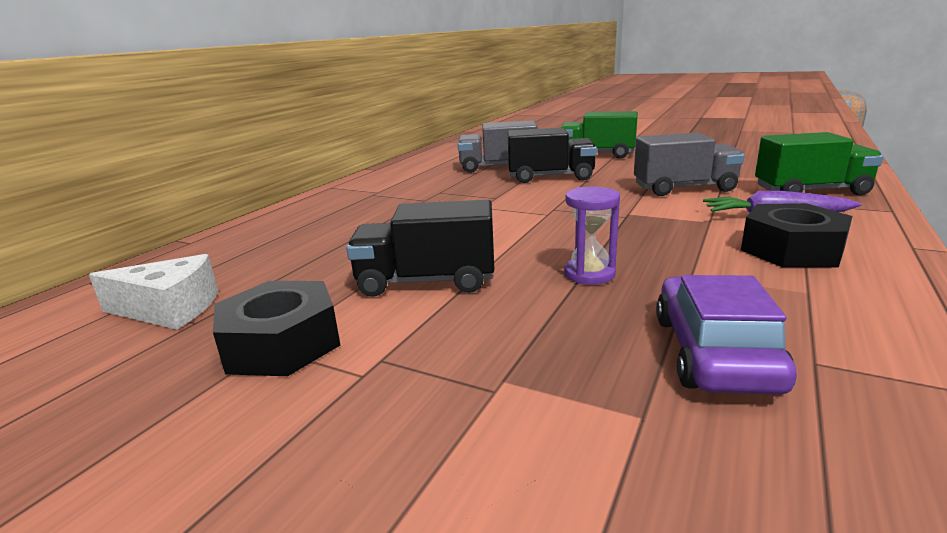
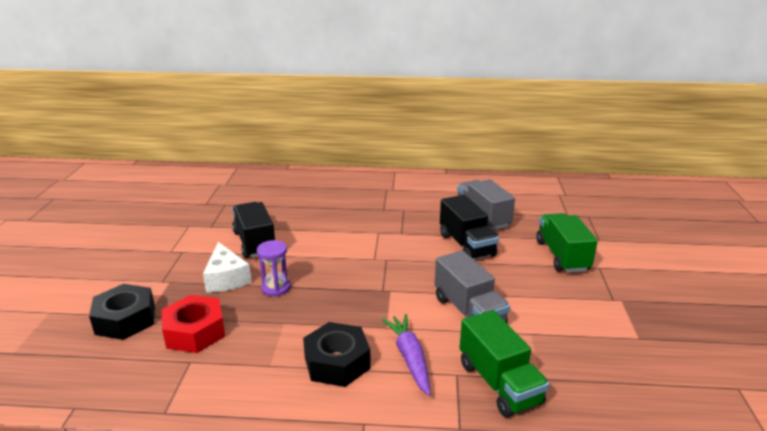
camera: 65 degrees right, 5 degrees up
white cheese [89,254,218,330] -> white cheese moved to [203,242,252,293]
black nut [213,281,340,376] -> black nut moved to [89,284,155,340]
purple car [656,275,797,395] -> red nut [162,295,225,353]

